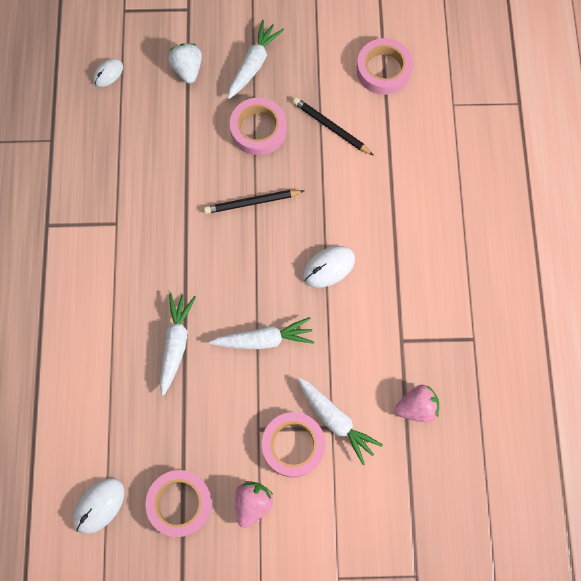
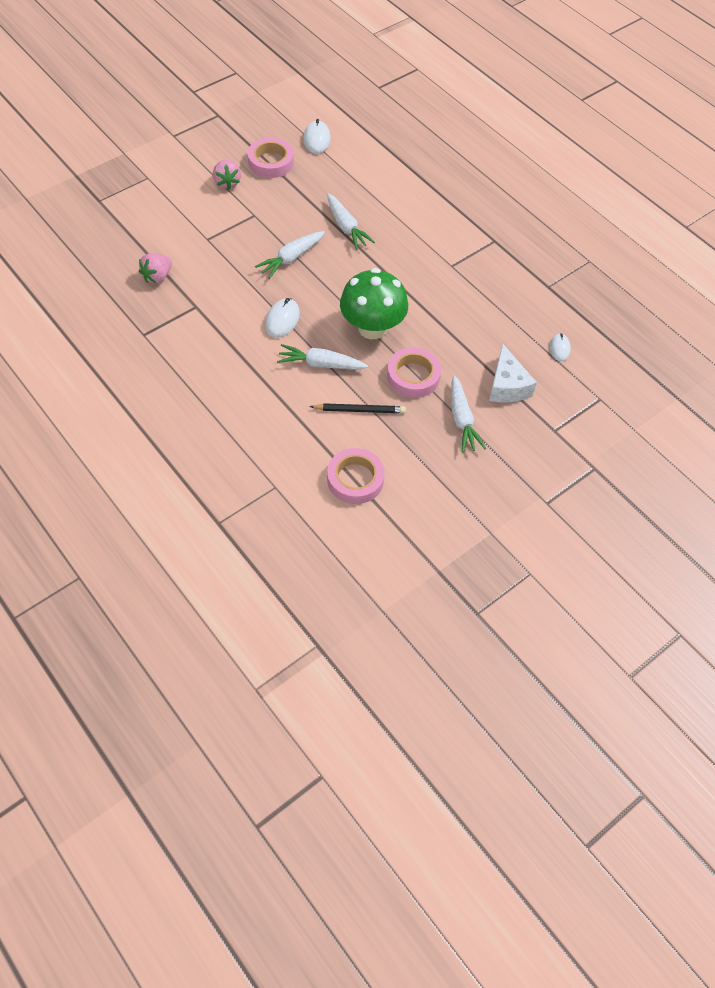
camera: 140 degrees right, 15 degrees down
white strawberry [168,44,202,84] -> white cheese [489,343,537,403]
black pencil [204,190,304,214] -> green mushroom [340,268,408,339]
pink tape [262,412,325,477] -> none
white carrot [298,378,383,465] -> white carrot moved to [277,344,368,370]

